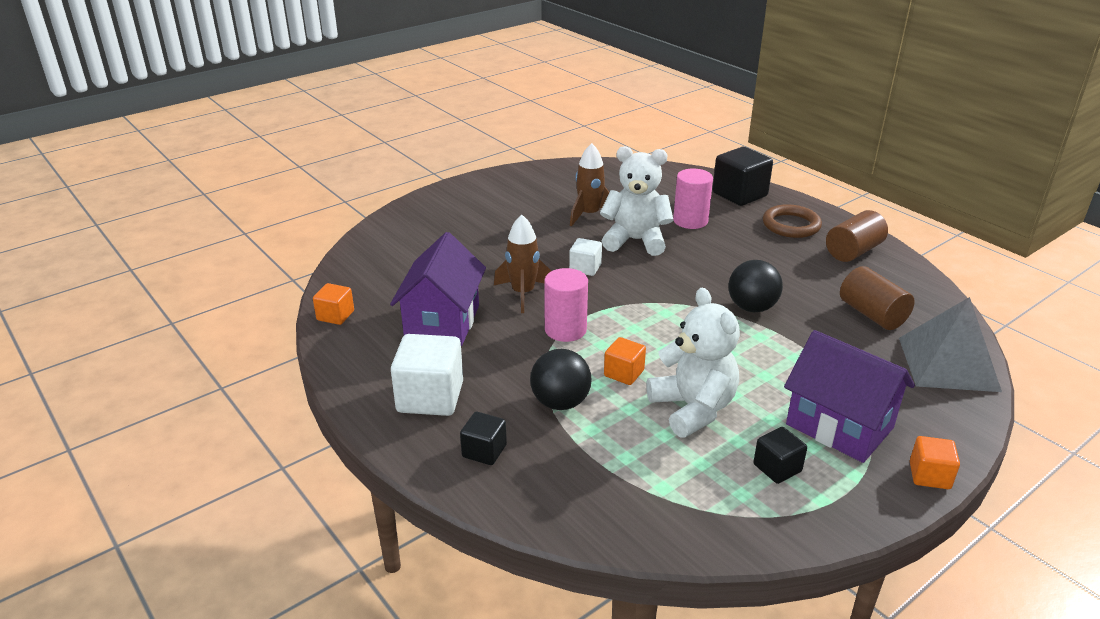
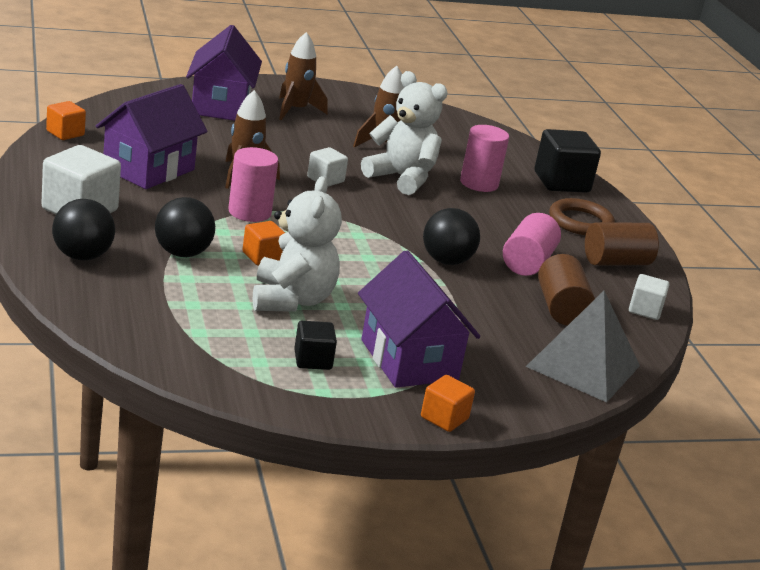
camera: 20 degrees right, 5 degrees down
black cube [460,412,507,465] -> black ball [52,199,115,260]
none -> purple house [186,25,262,121]
none -> brown rocket [279,32,327,120]
none -> pink cylinder [503,213,561,276]
none -> white cube [629,274,669,320]

